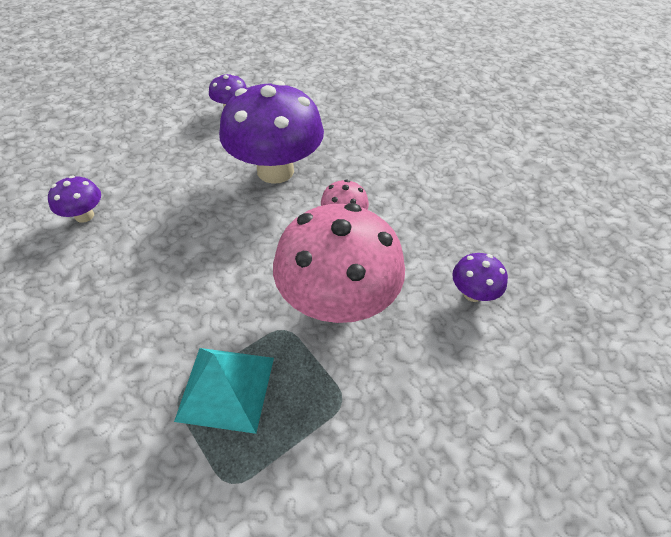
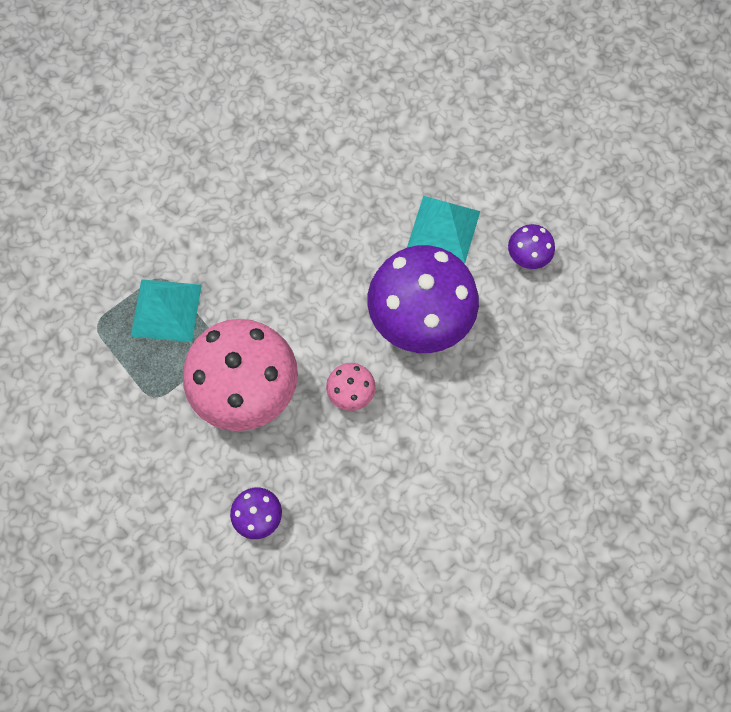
camera: 90 degrees right, 20 degrees up
purple mushroom [48,176,101,223] -> none
none -> turquoise pyramid [407,196,480,263]

